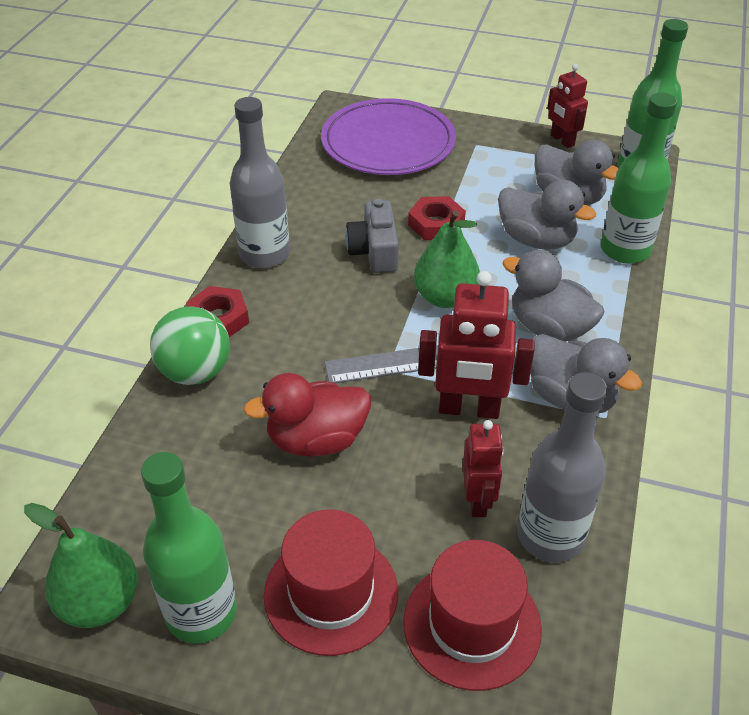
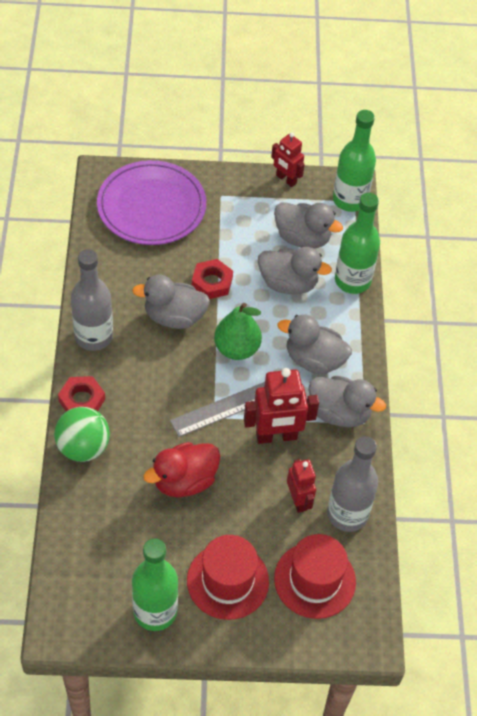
camera: 20 degrees left, 10 degrees up
green pear [24,503,138,628] -> none
grey camera [345,199,399,273] -> grey duck [132,275,210,329]

